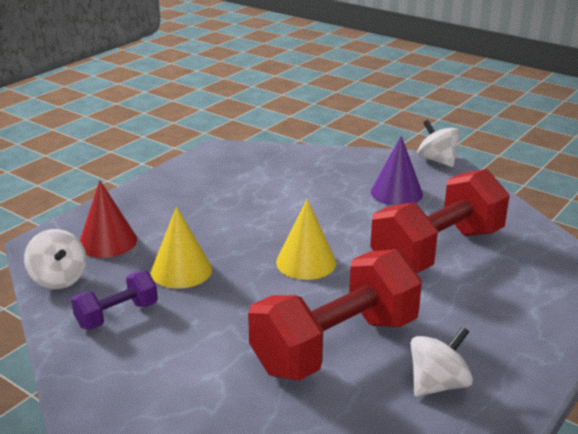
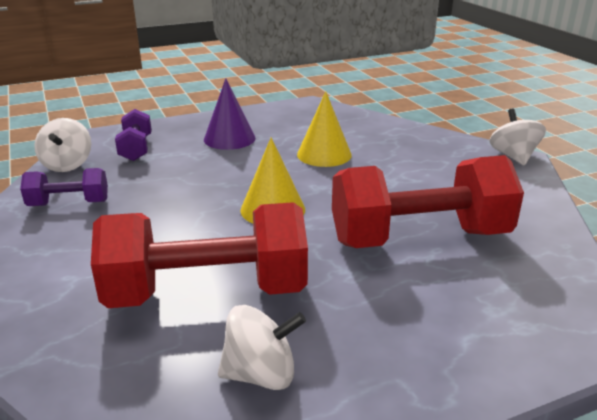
camera: 30 degrees right, 0 degrees up
red cone [80,180,137,258] -> purple dumbbell [115,109,152,161]
yellow cone [151,206,212,289] -> yellow cone moved to [297,91,352,167]
purple cone [371,136,423,206] -> purple cone moved to [204,78,256,150]

